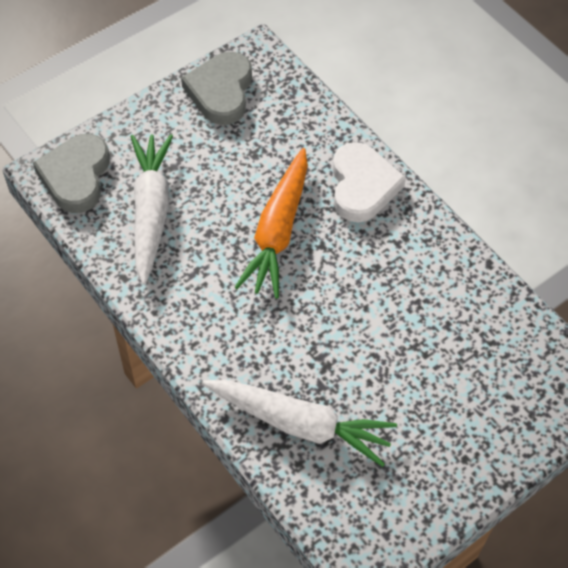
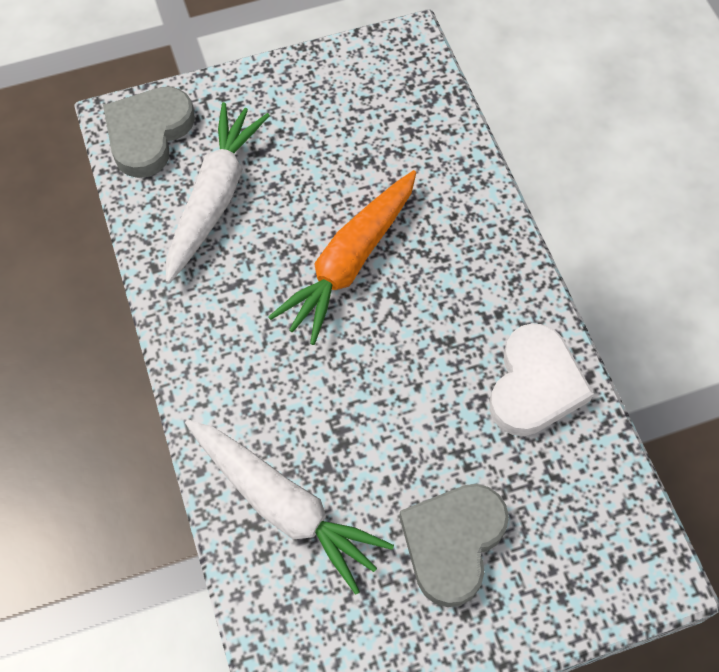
camera: 20 degrees right, 5 degrees up
grey heart [181,52,252,125] -> grey heart moved to [399,484,509,607]
white heart [333,142,406,222] -> white heart moved to [489,323,594,436]

